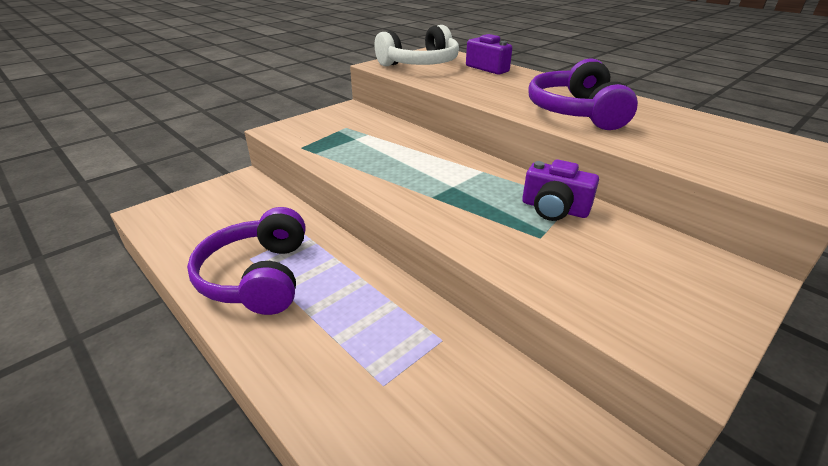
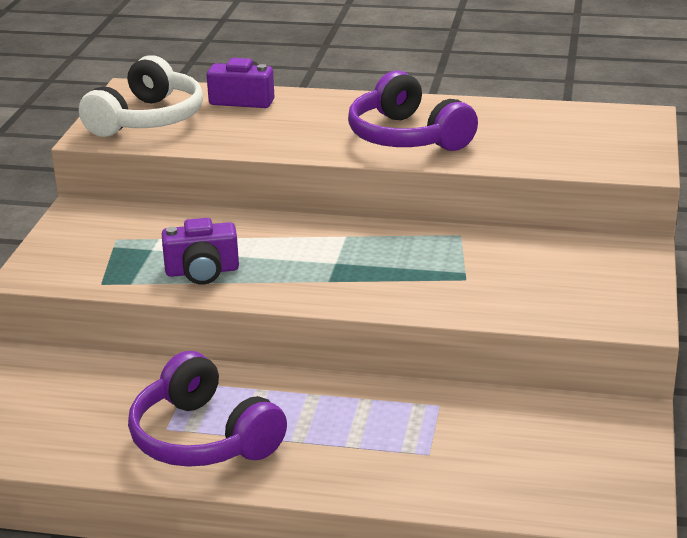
camera: 35 degrees left, 5 degrees down
purple camera [522,159,599,221] -> purple camera moved to [162,218,239,285]

